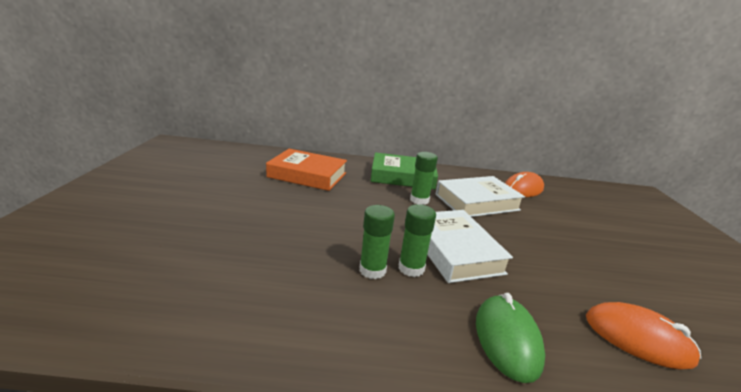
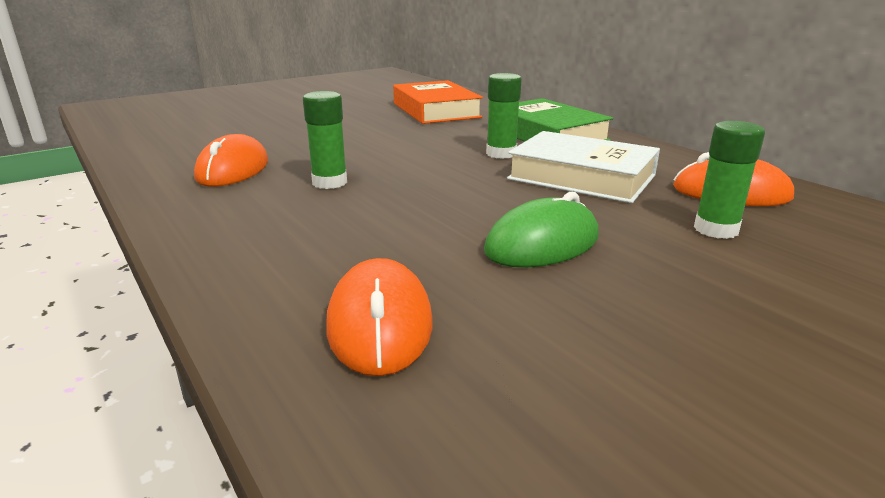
camera: 55 degrees right, 0 degrees up
green glue stick [359,205,395,279] -> green glue stick moved to [694,121,765,239]
white book [427,210,513,283] -> none
green mouse [476,293,545,383] -> green mouse moved to [484,192,599,267]
none -> orange mouse [194,134,268,187]

